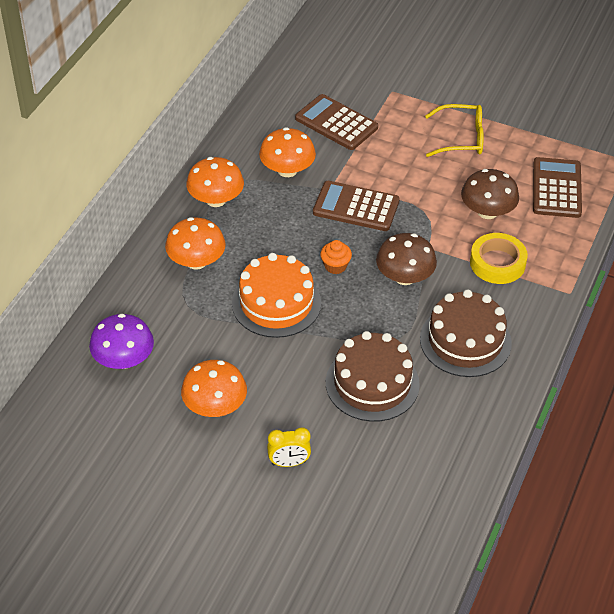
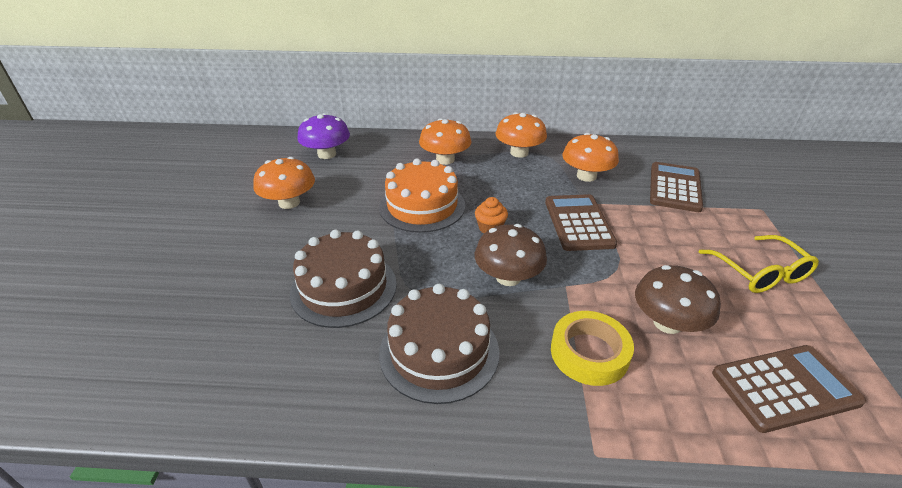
camera: 70 degrees right, 10 degrees down
yellow clock [267,427,311,467] -> none

